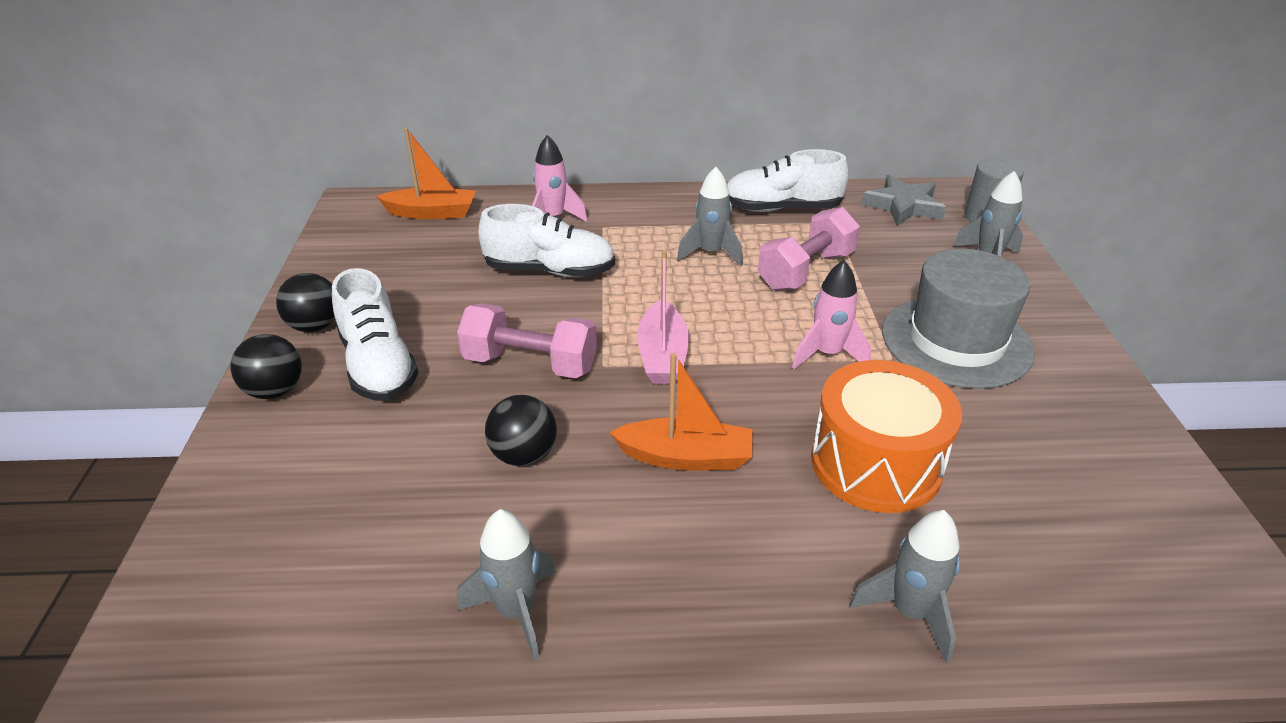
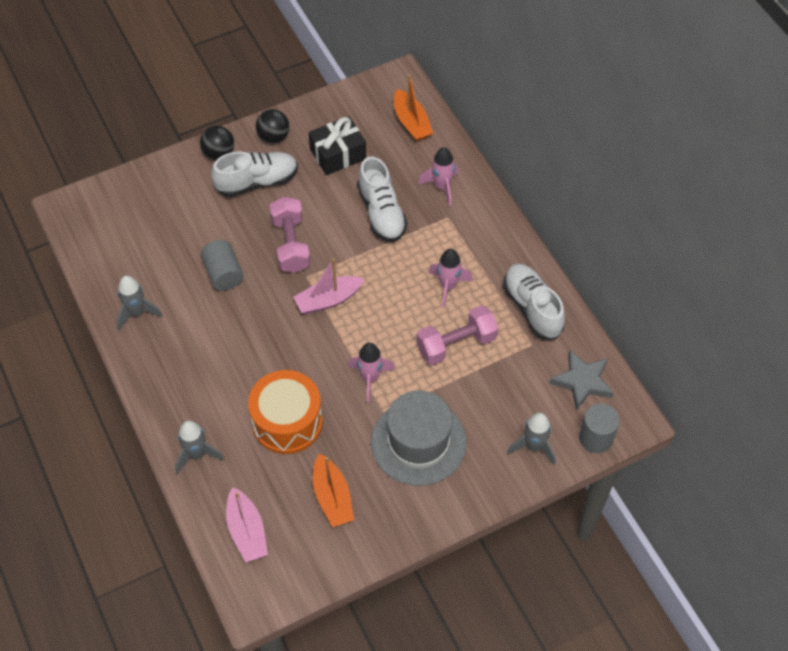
camera: 65 degrees right, 20 degrees up
white shoe [332,268,419,401] -> white shoe turned 150 degrees counterclockwise [211,151,298,197]
black ball [485,395,557,466] -> grey cylinder [201,240,244,291]
orange boat [609,353,752,470] -> orange boat moved to [313,454,354,527]
grey rocket [677,167,743,266] -> pink rocket [429,249,473,308]
pink dumbbell [758,207,860,291] -> pink dumbbell turned 45 degrees counterclockwise [416,305,498,365]
none -> pink boat [226,487,268,562]
none -> black gift [309,116,366,175]

